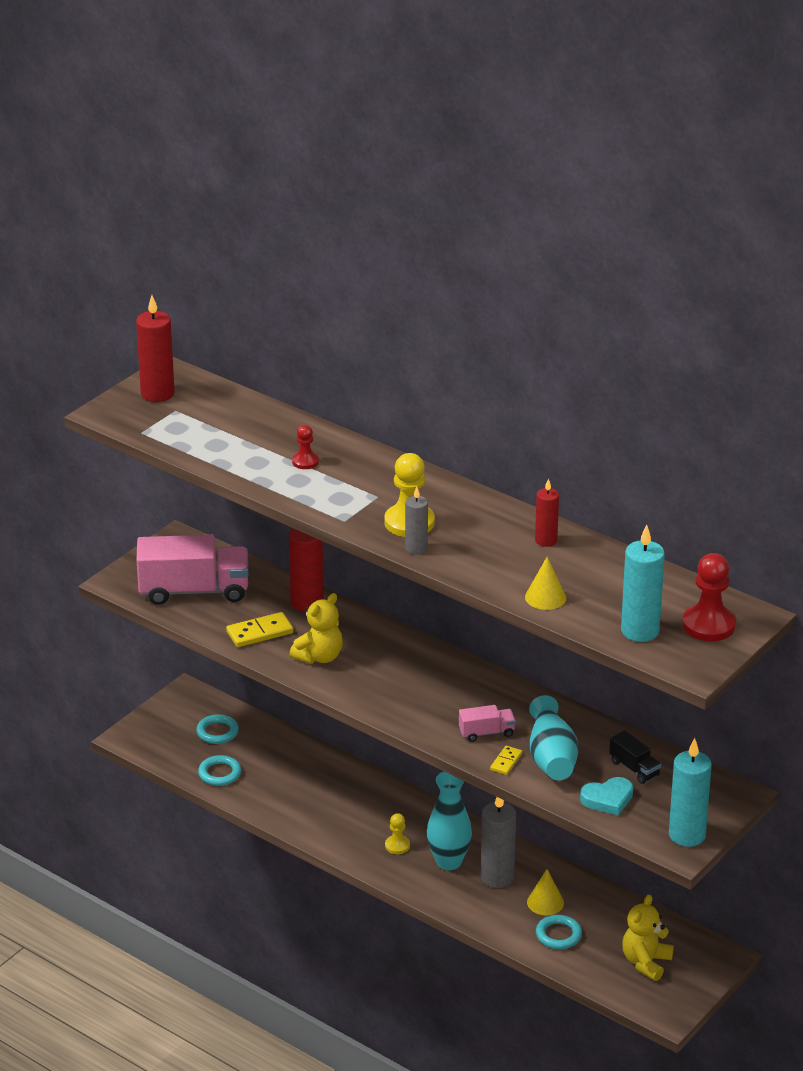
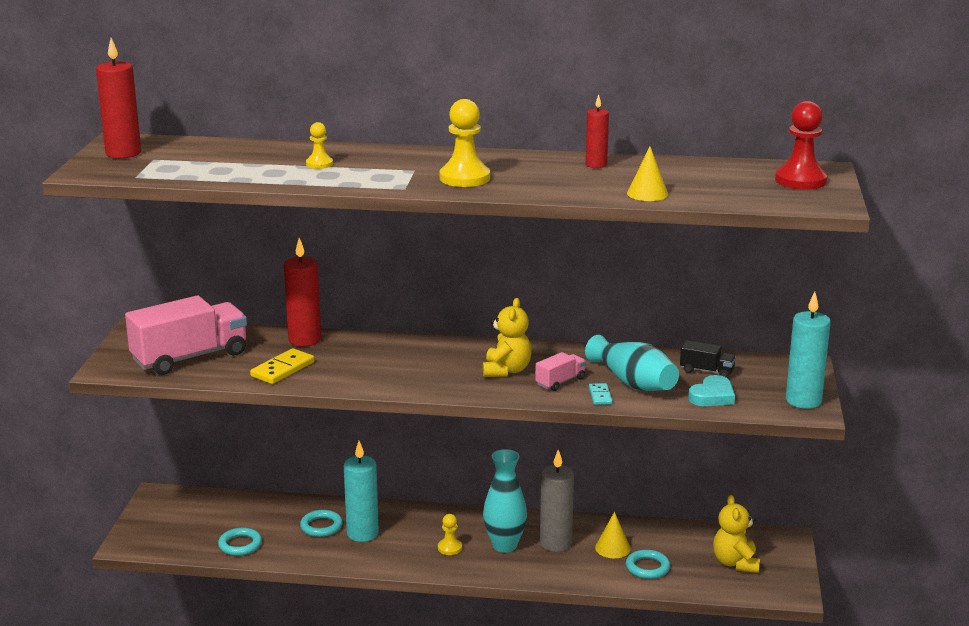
camera: 30 degrees left, 10 degrees down
turquoise ring [196,714,239,744] -> turquoise ring moved to [300,510,343,537]
yellow teddy bear [289,593,343,664] -> yellow teddy bear moved to [483,298,532,377]
red pawn [292,425,319,469] -> yellow pawn [306,122,333,169]
grey candle [405,487,428,555] -> none
yellow domino [490,746,522,775] -> turquoise domino [589,383,613,405]
turquoise candle [621,525,665,642] -> turquoise candle moved to [344,441,379,542]

